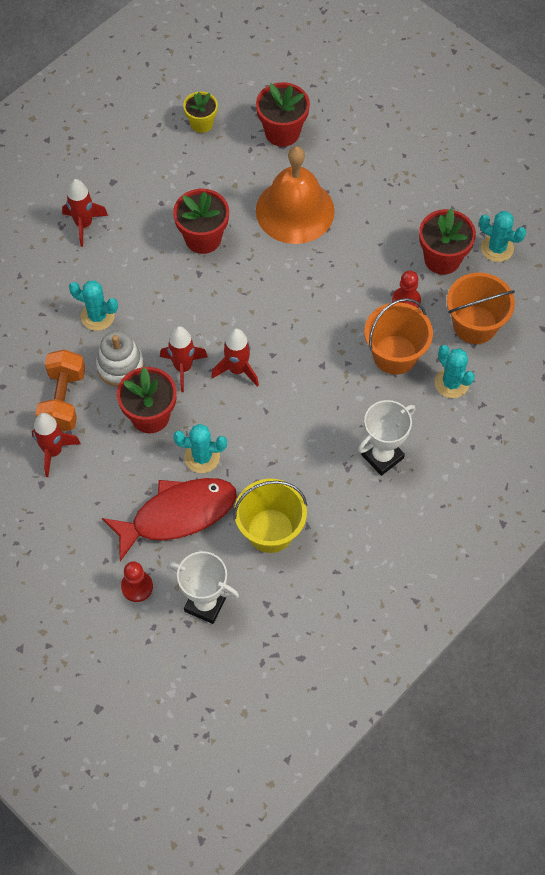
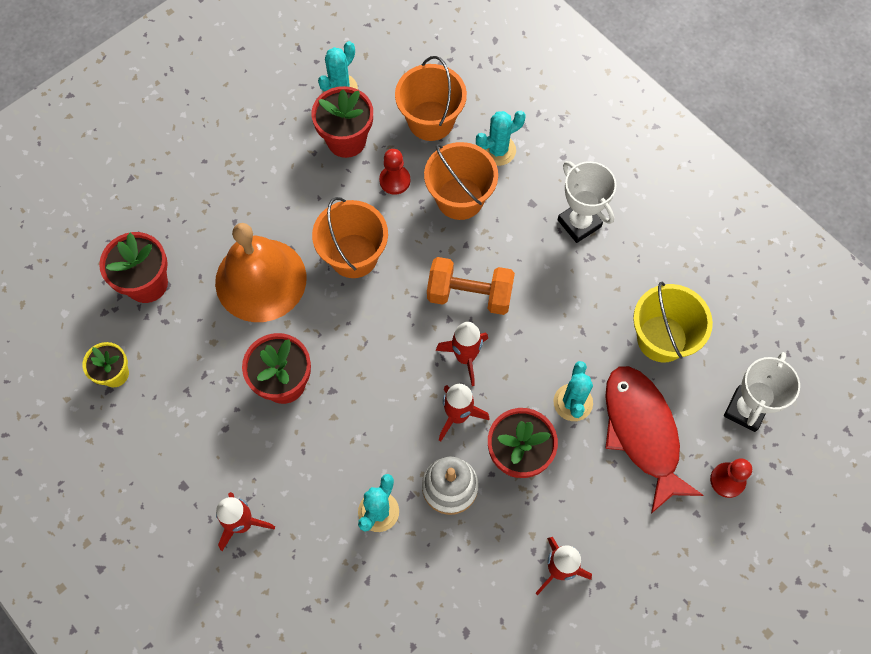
camera: 85 degrees left, 5 degrees up
orange dumbbell [35,349,85,432] -> orange dumbbell moved to [427,257,515,315]
none -> orange bucket [312,197,388,278]

